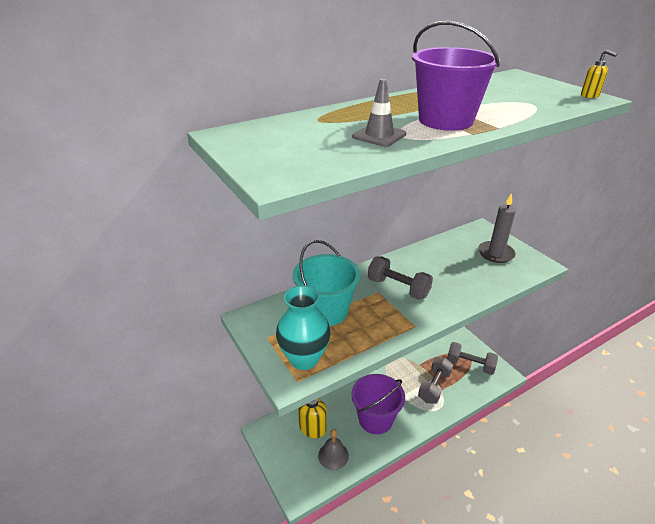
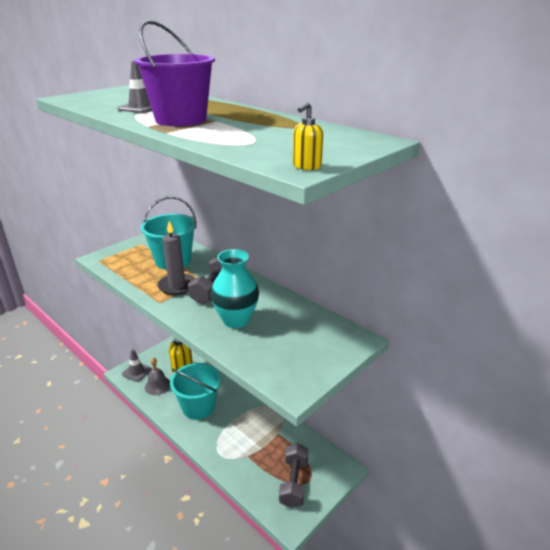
camera: 75 degrees right, 5 degrees down
turquoise vase [276,285,331,370] -> turquoise vase moved to [211,249,259,328]
purple bucket [351,374,405,434] -> turquoise bucket [170,363,221,420]
grey dumbbell [418,357,453,404] -> none
grey candle [478,193,516,263] -> grey candle moved to [157,221,195,295]
none -> grey traffic cone [122,349,151,382]

